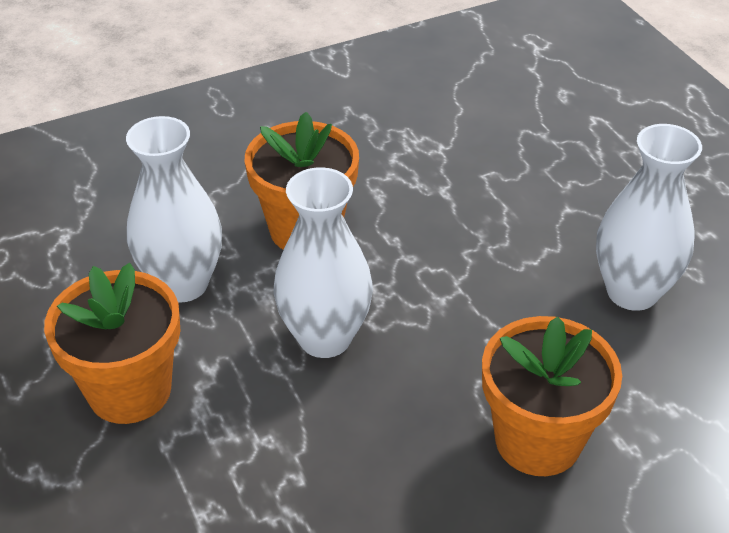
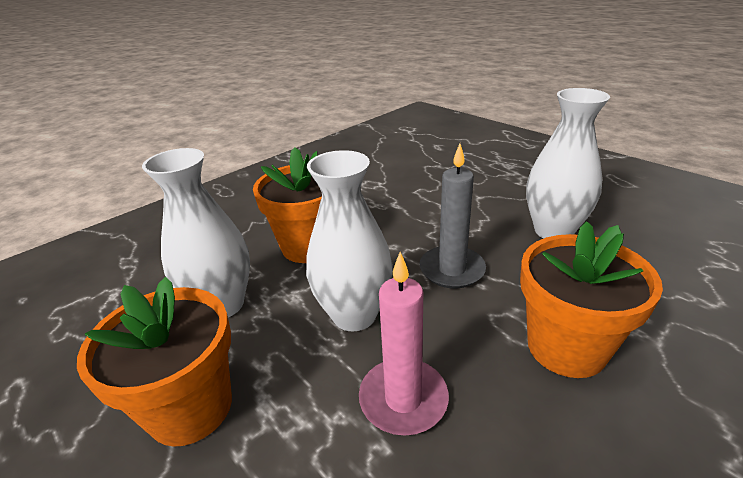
camera: 15 degrees left, 10 degrees down
none -> pink candle [359,252,449,435]
none -> grey candle [420,144,486,288]

